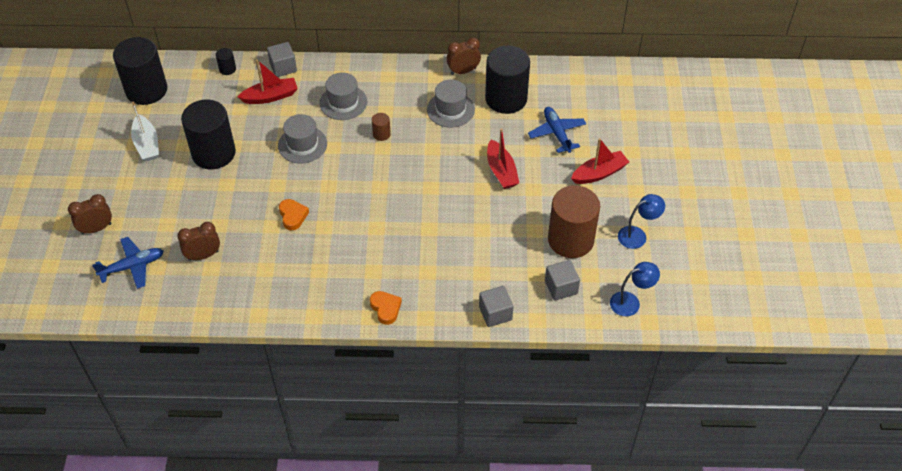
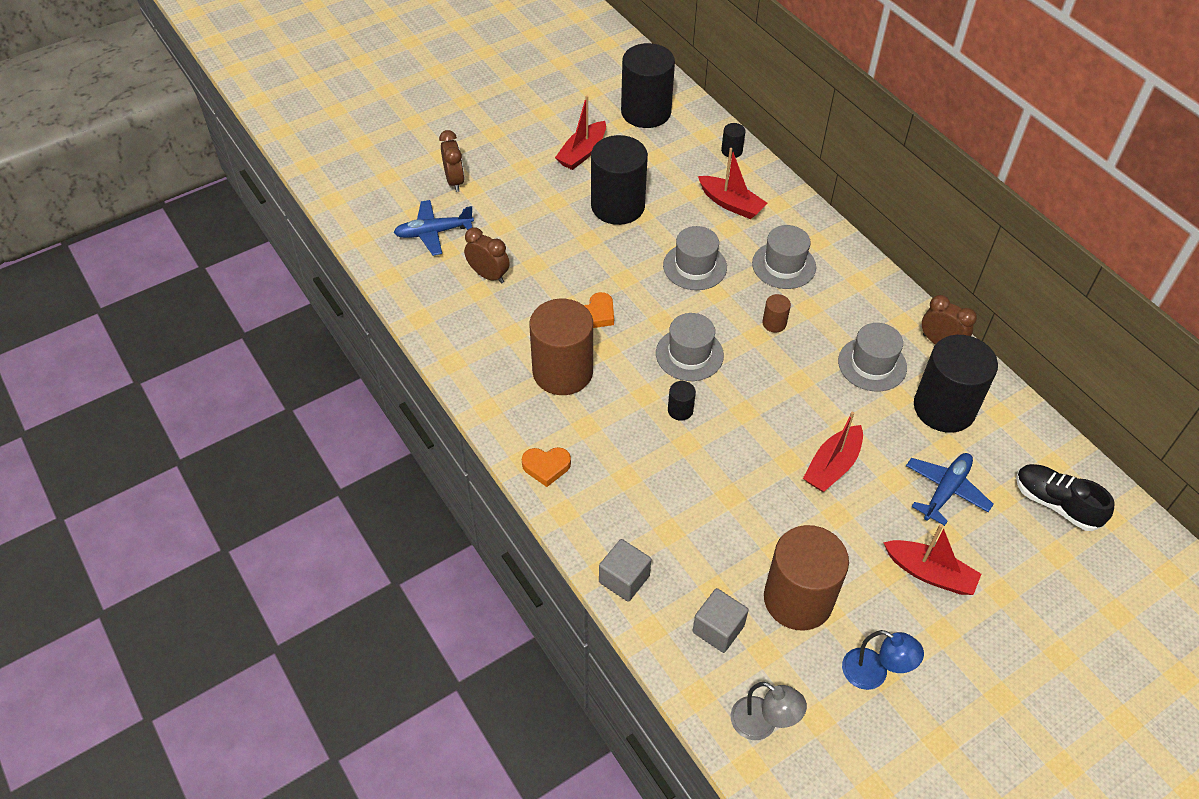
camera: 55 degrees right, 0 degrees up
brown clock [68,194,112,234] -> brown clock turned 45 degrees clockwise [439,130,464,192]
blue plane [92,237,164,289] -> blue plane turned 135 degrees clockwise [394,200,474,256]
white boat [131,102,159,161] -> red boat [555,95,606,170]
grey cube [267,42,297,77] -> none
orange heart [370,291,402,325] -> orange heart turned 60 degrees clockwise [522,447,571,487]
blue lamp [610,262,660,316] -> grey lamp [731,682,807,740]
none -> brown cylinder [529,299,593,395]
none -> grey hat [656,313,724,381]
none -> black cylinder [668,381,696,421]
none -> black shoe [1016,464,1115,531]

